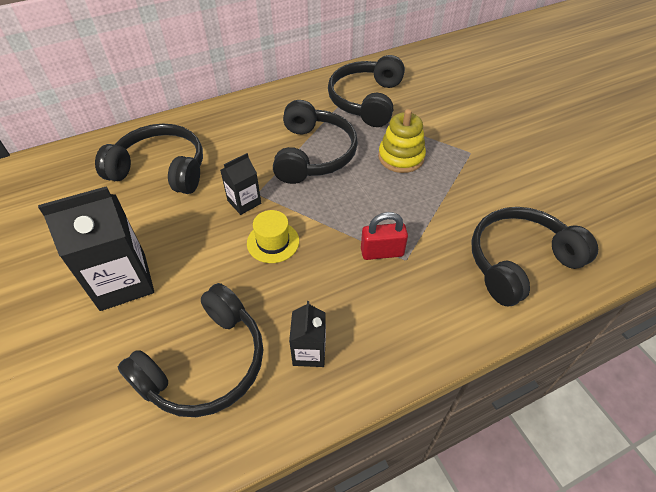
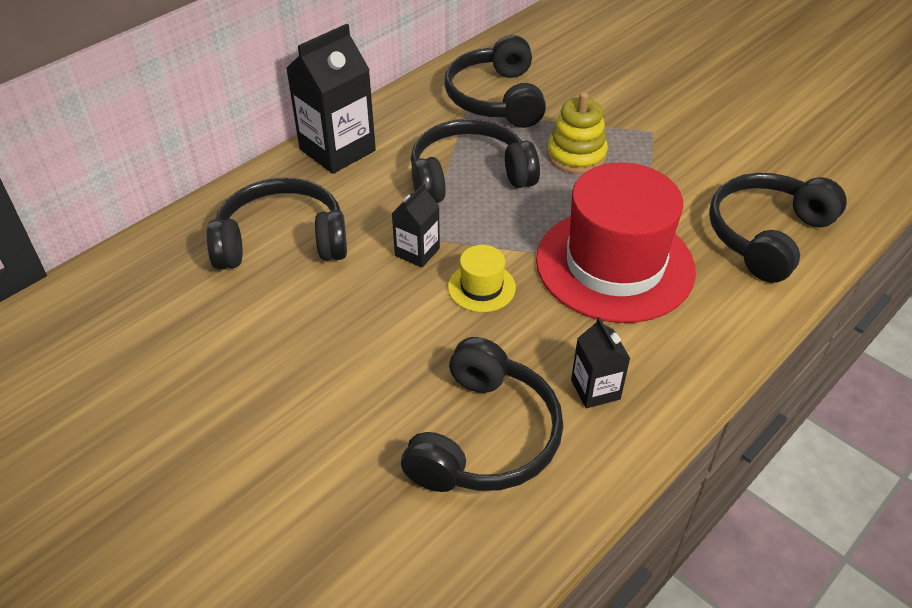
camera: 20 degrees left, 5 degrees down
black carton [38,186,154,311] -> black carton moved to [286,24,376,174]
black headphones [273,100,358,184] -> black headphones turned 90 degrees counterclockwise [411,119,540,203]
red padlock [361,212,408,260] -> red hat [536,162,696,323]

